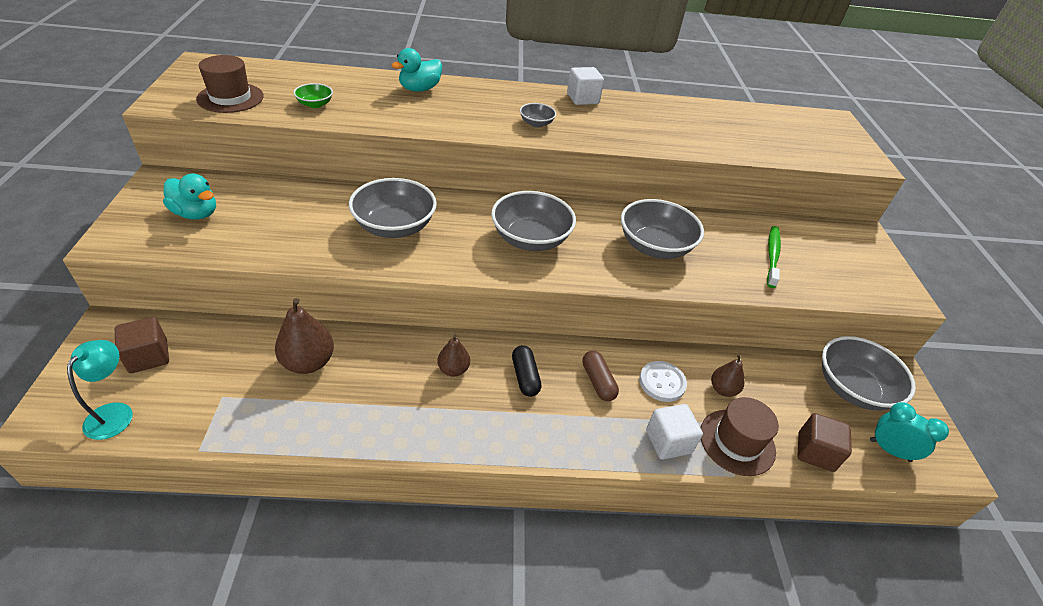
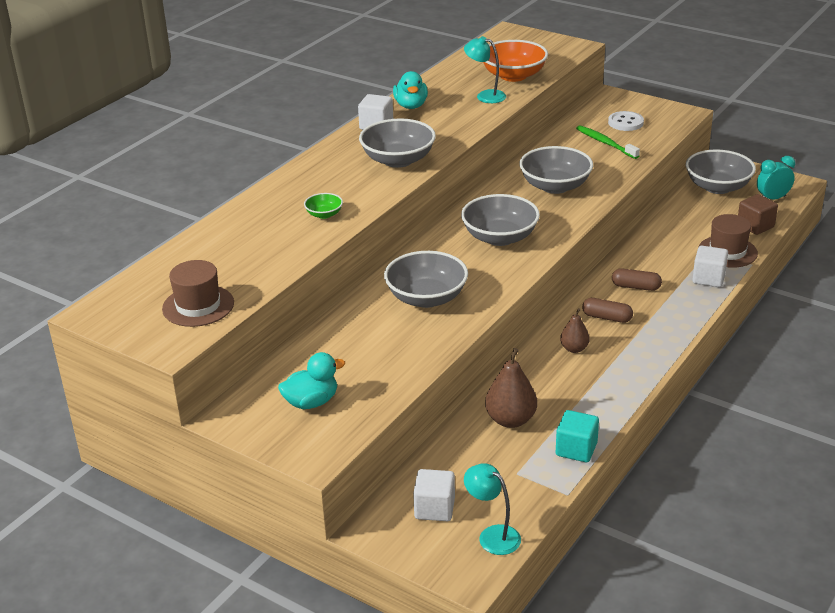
camera: 50 degrees left, 10 degrees down
brown cube [115,317,169,373] -> white cube [413,469,455,521]
green bowl [293,83,333,108] -> green bowl moved to [304,193,343,219]
turquoise duck [391,48,442,92] -> turquoise duck moved to [393,71,428,109]
black capsule [512,345,542,397] -> brown capsule [582,298,633,323]
grey bowl [520,103,556,127] -> grey bowl [359,118,436,168], size x2.09
white button [639,361,687,402] -> white button moved to [608,111,644,131]
brown pear [711,354,745,397] -> none
none -> turquoise lamp [464,36,506,103]
none -> orange bowl [483,40,548,82]
none -> turquoise cube [556,410,599,462]

